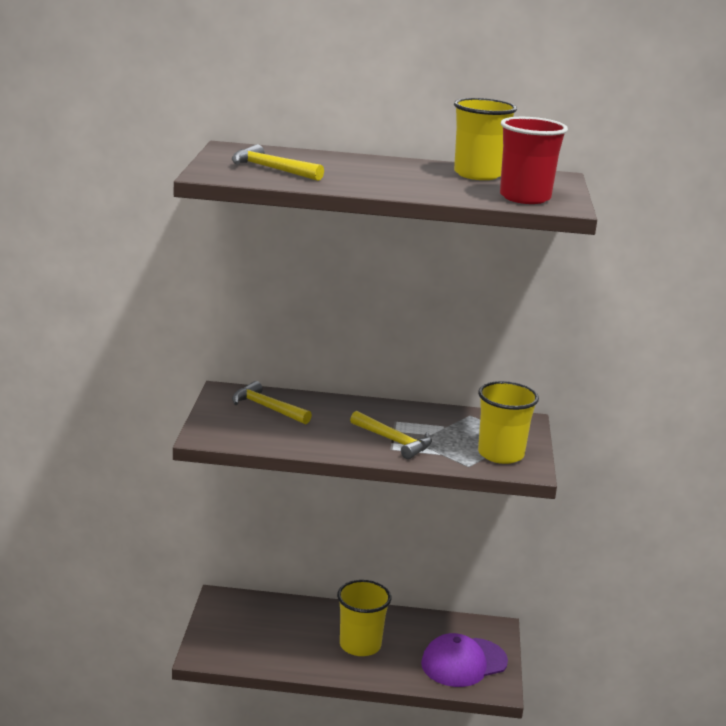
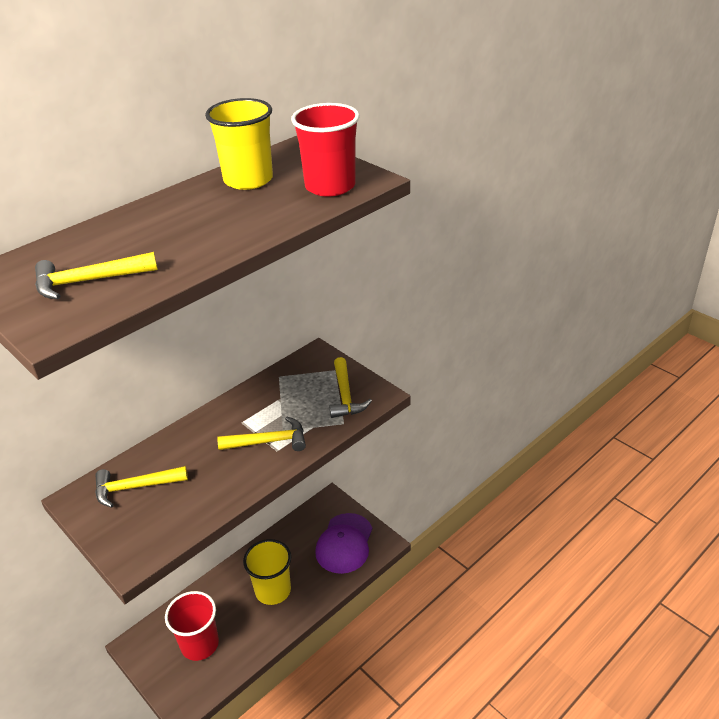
camera: 45 degrees left, 15 degrees up
yellow cup [478,381,539,464] -> yellow hammer [329,357,372,418]
none -> red cup [165,591,219,661]

